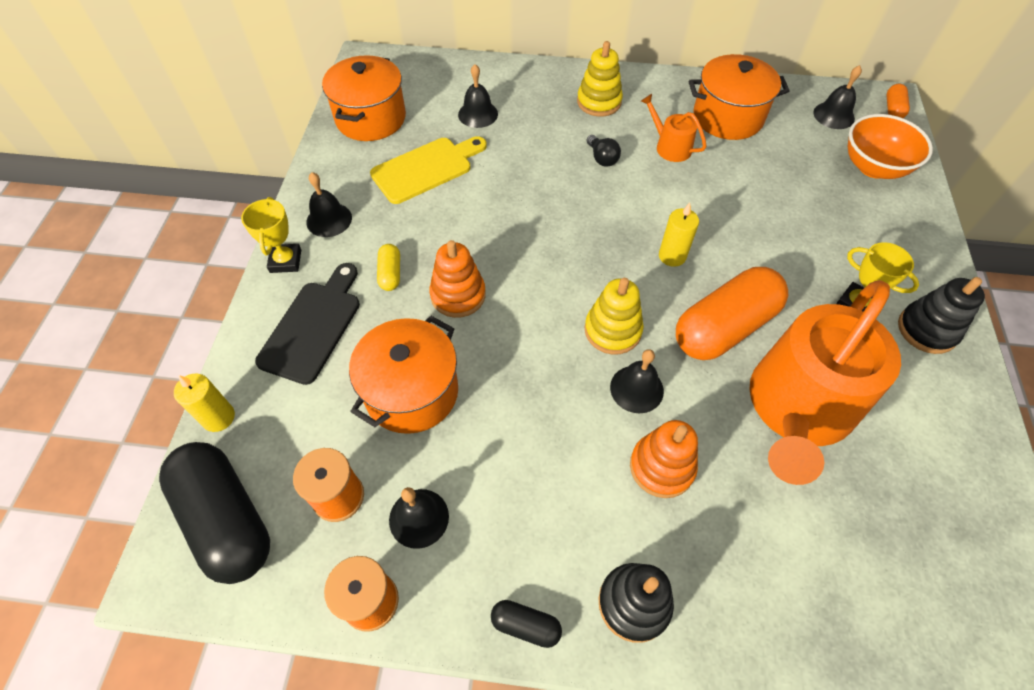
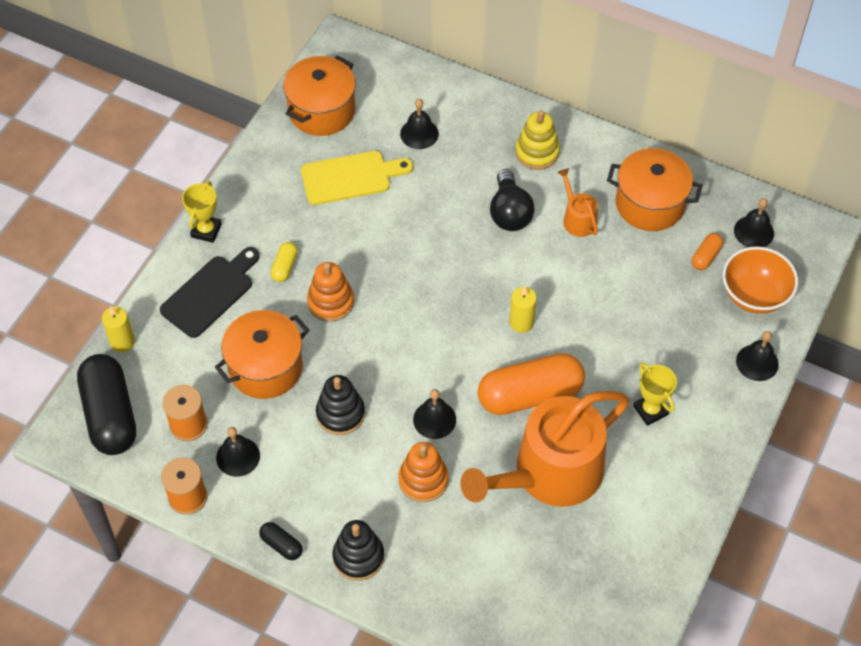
camera: 20 degrees right, 0 degrees up
black bell [306,172,352,237] -> black bell moved to [736,331,779,381]
yellow stacking toy [585,278,644,355] -> none
black light bulb [586,135,621,167] -> black light bulb [490,169,535,231], size x1.74
orange capsule [887,84,910,118] -> orange capsule moved to [692,233,723,270]
black stacking toy [898,277,985,354] -> black stacking toy moved to [316,375,365,435]

